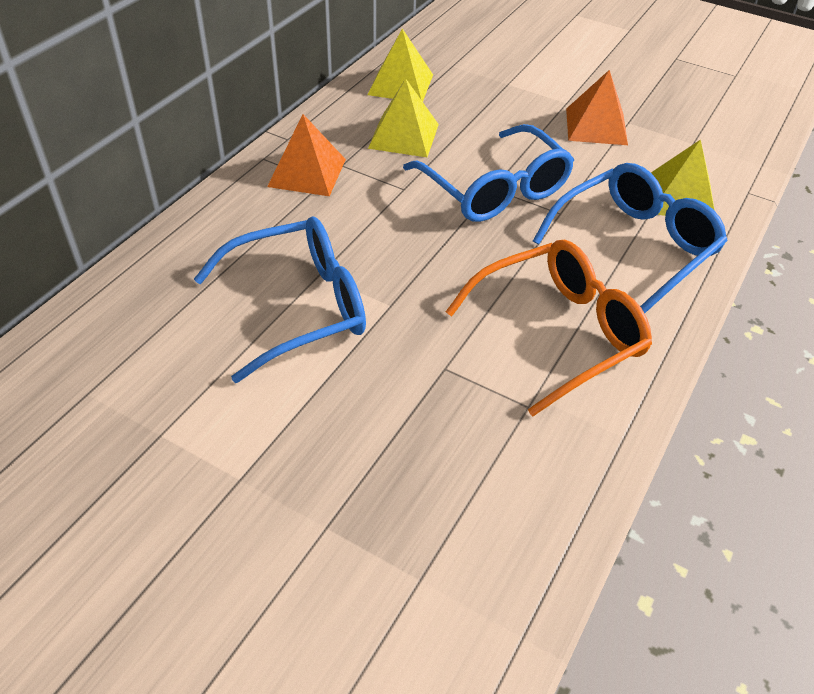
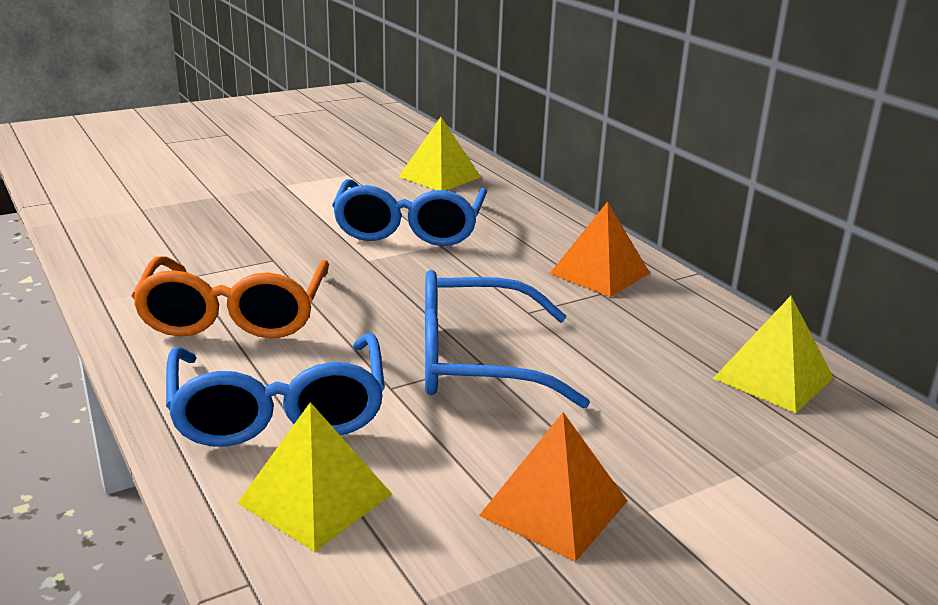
camera: 120 degrees right, 20 degrees down
yellow pyramid [368,79,439,157] -> yellow pyramid moved to [399,117,481,191]

